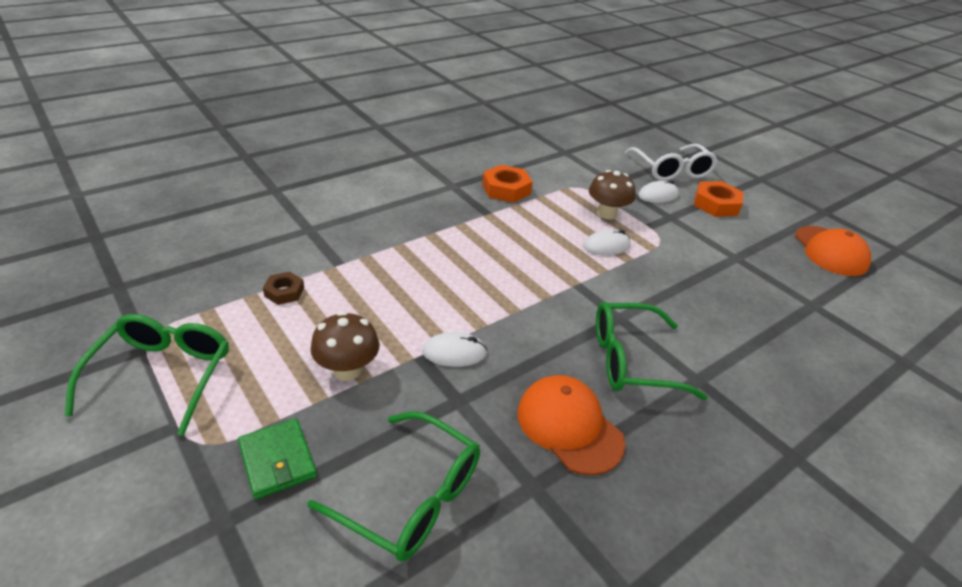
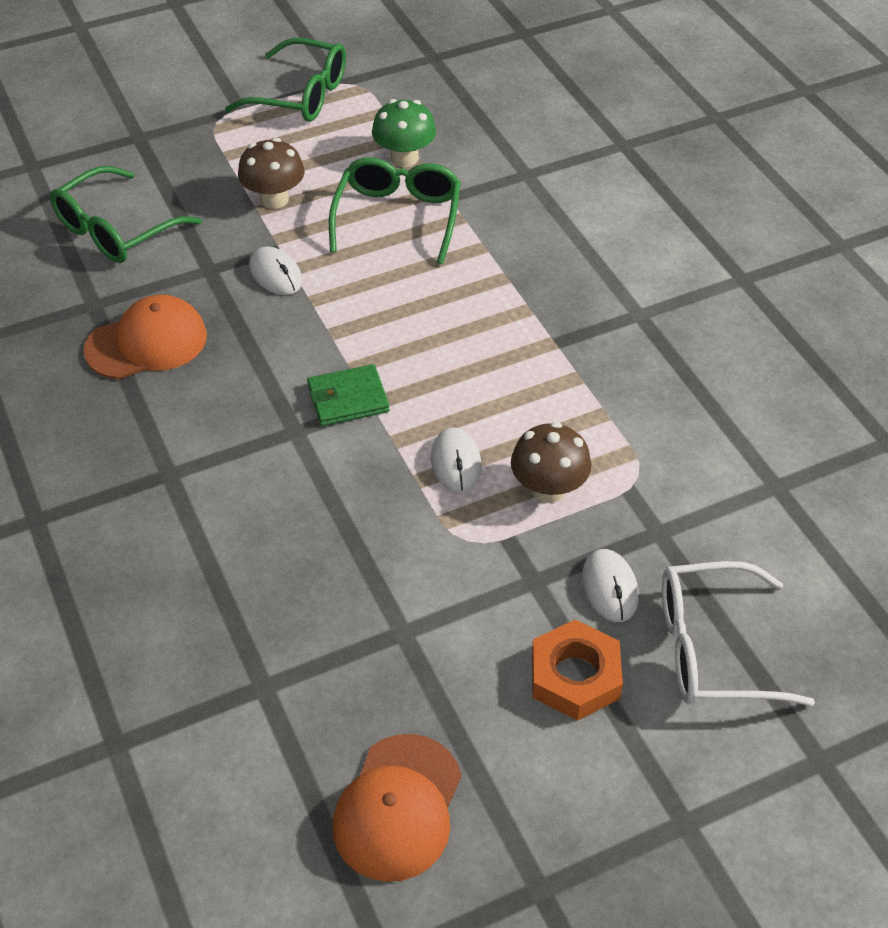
camera: 105 degrees right, 10 degrees up
green wallet [238,418,317,500] -> green wallet moved to [307,364,389,426]
brown nut [263,272,304,305] -> green mushroom [372,99,436,167]
white mouse [422,332,487,367] -> white mouse turned 45 degrees counterclockwise [249,247,303,295]
orange nut [482,165,533,203] -> none
green glasses [596,302,708,400] -> green glasses moved to [329,157,461,264]
orange cap [795,226,871,276] -> orange cap turned 75 degrees counterclockwise [332,734,461,882]

